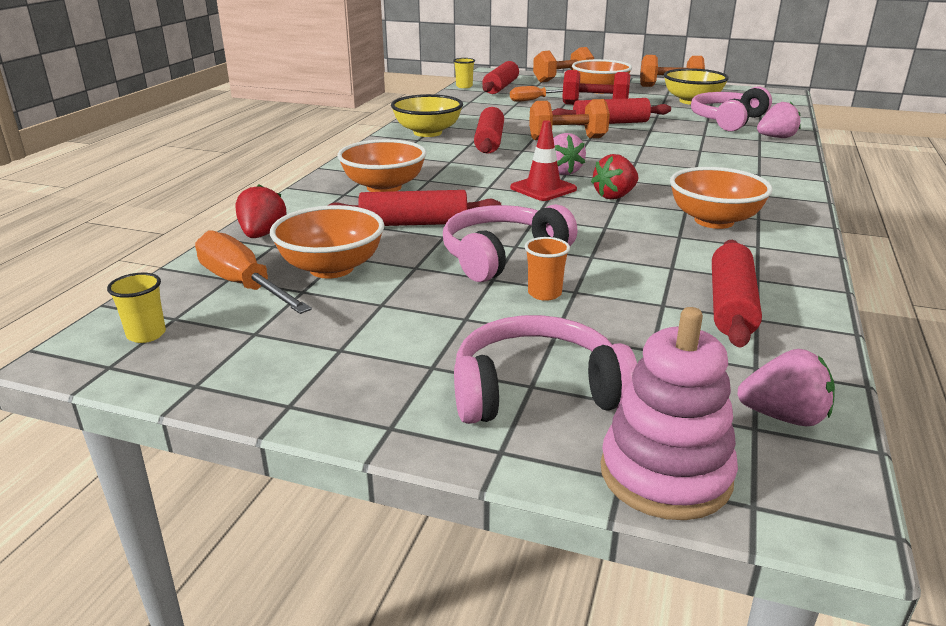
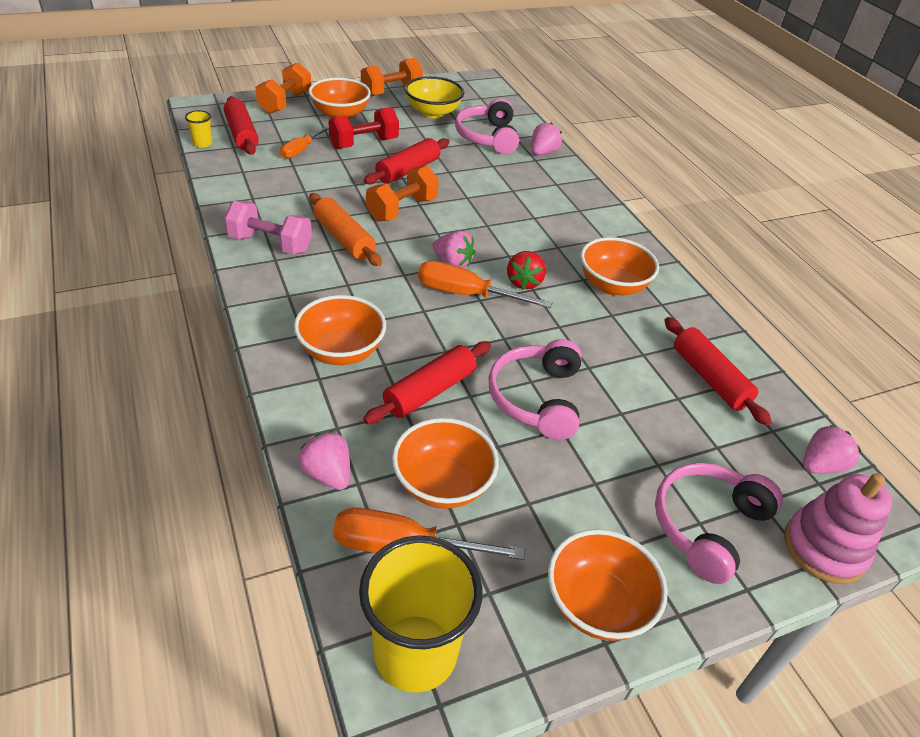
camera: 45 degrees left, 15 degrees up
yellow cup [107,273,166,343] -> yellow cup [359,535,482,693], size x2.35
red strawberry [235,184,286,238] -> pink strawberry [298,431,350,490]
yellow bowl [391,94,463,137] -> pink dumbbell [224,201,312,255]
red rolling pin [474,107,504,154] -> orange rolling pin [309,193,382,266]
red traffic cone [510,120,577,201] -> orange screwdriver [418,260,553,308]
orange cup [525,237,570,301] -> none
none -> orange bowl [548,529,668,641]

